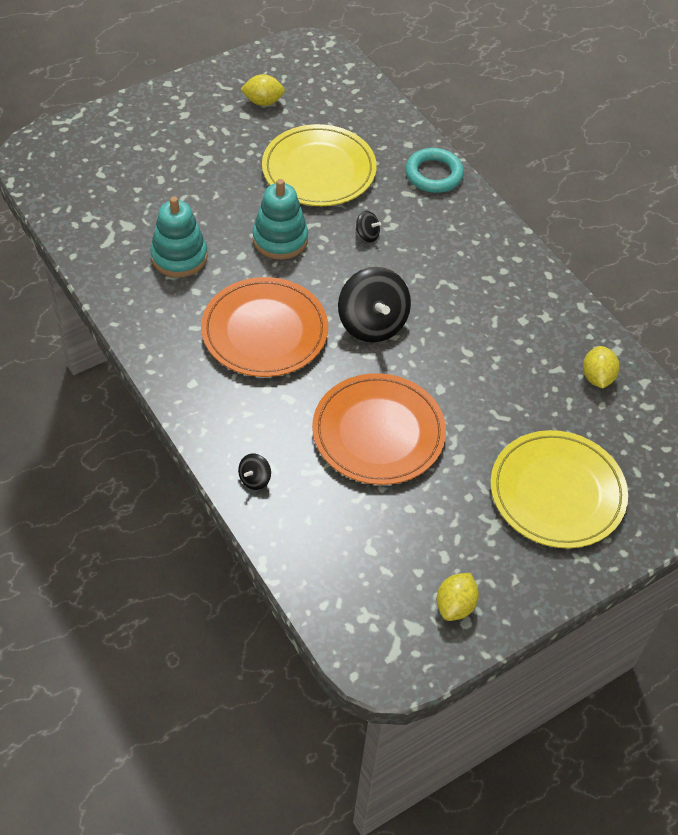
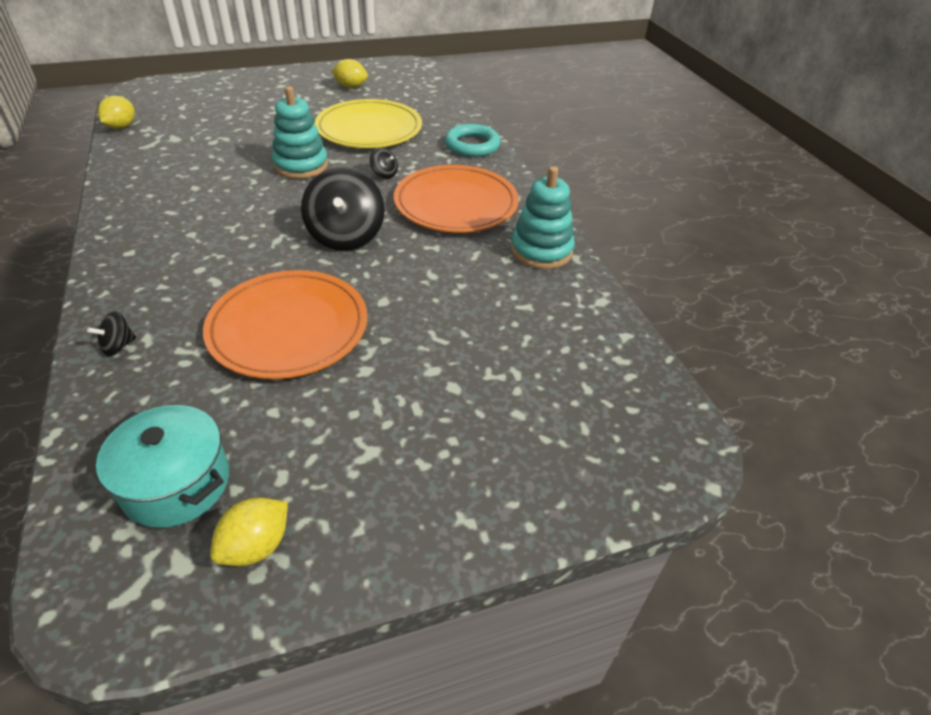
camera: 15 degrees right, 10 degrees down
turquoise stacking toy [150,196,208,278] -> turquoise stacking toy moved to [511,166,575,269]
orange plate [201,277,328,377] -> orange plate moved to [394,165,519,233]
yellow plate [490,430,628,549] -> none
yellow lemon [583,346,620,388] -> yellow lemon moved to [98,96,135,129]
none -> turquoise pot [96,405,229,528]

